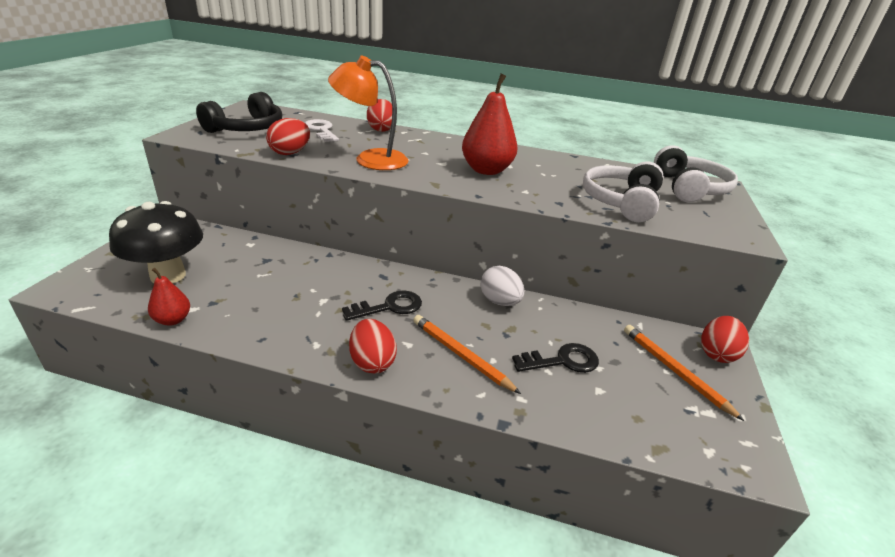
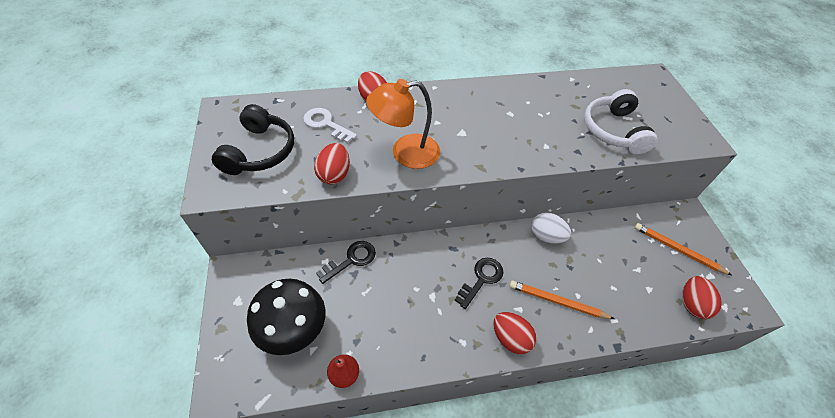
camera: 25 degrees left, 20 degrees up
red pear [462,73,518,175] -> none
black key [512,343,599,373] -> black key moved to [316,241,376,284]
white headphones [654,145,738,202] -> none
red egg [701,316,749,363] -> red egg moved to [682,276,722,319]

